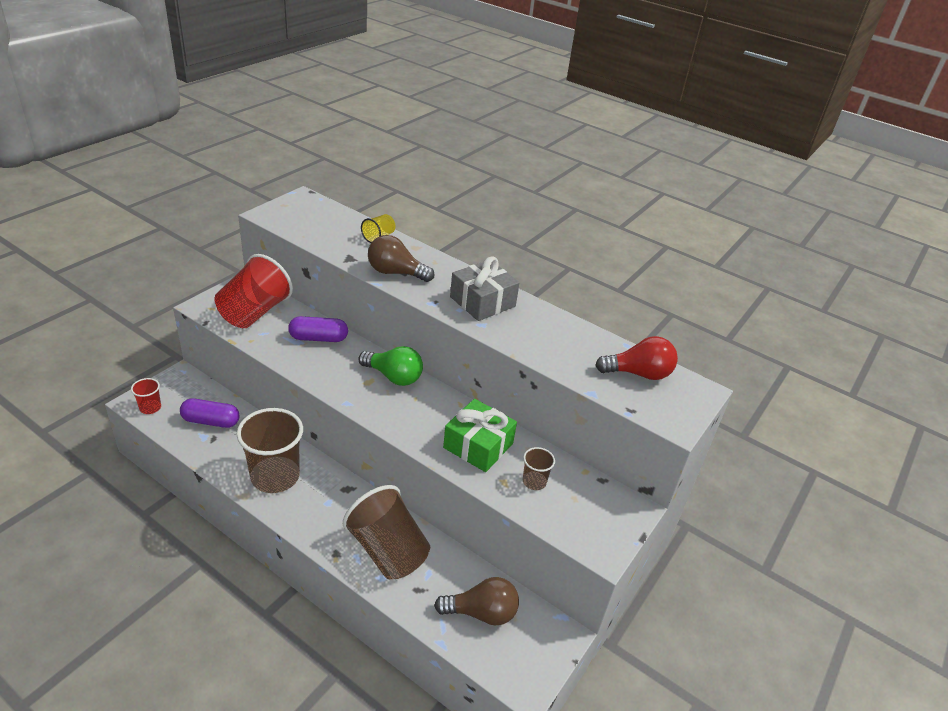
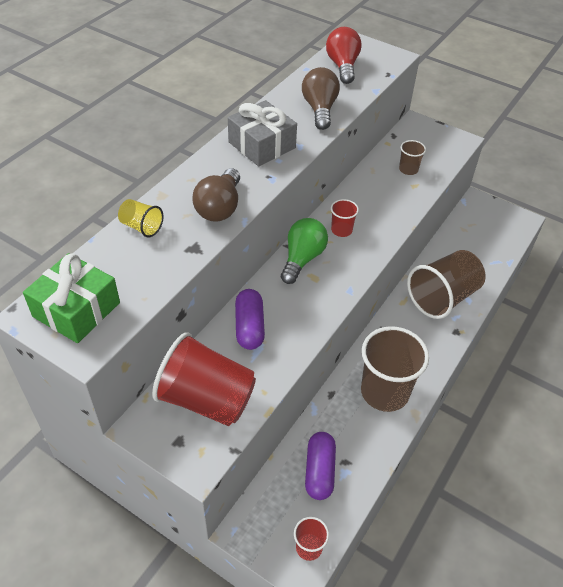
camera: 90 degrees left, 10 degrees up
brown light bulb [434,577,519,626] -> brown light bulb moved to [302,67,340,130]
green gift [443,399,517,472] -> green gift moved to [23,253,120,343]
none -> red cup [331,199,359,237]

